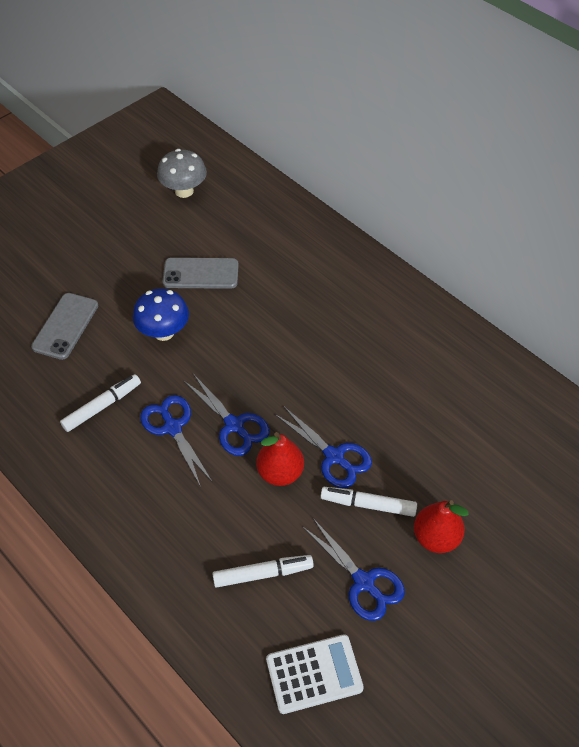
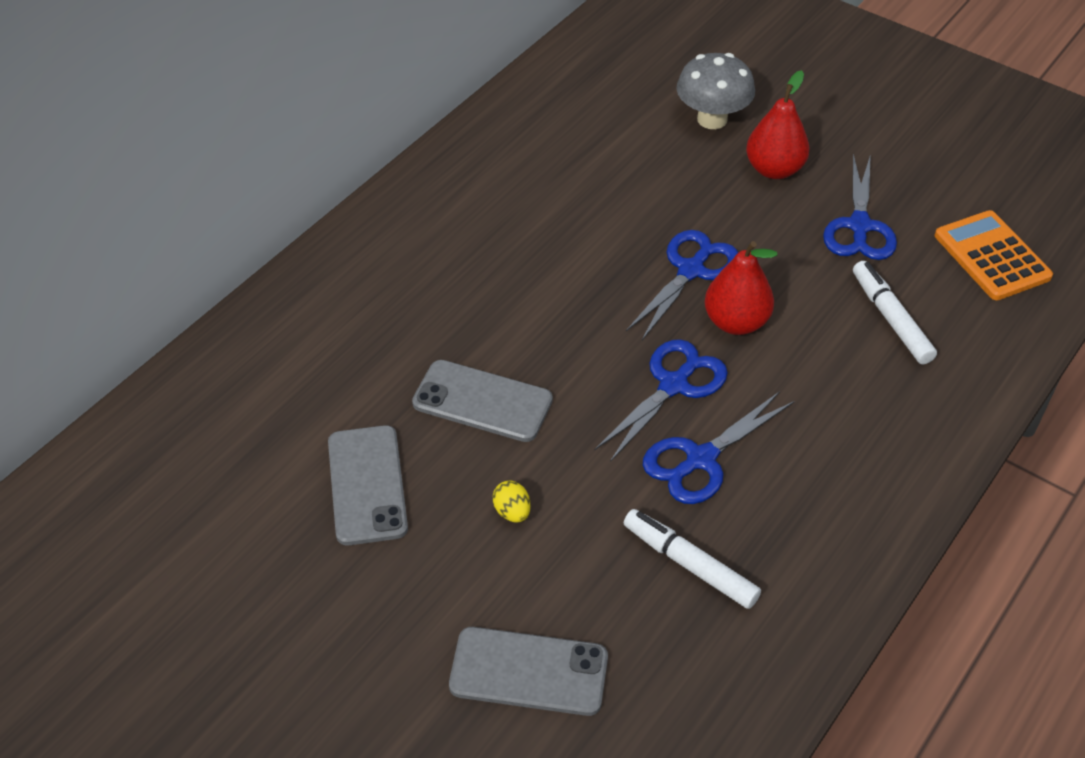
camera: 100 degrees left, 5 degrees down
blue mushroom [133,289,189,341] -> yellow egg [492,481,531,522]
grey mushroom [157,149,207,198] -> grey mushroom moved to [676,53,755,129]
white calculator [266,634,364,714] -> orange calculator [935,210,1053,300]
blue scissors [303,518,405,621] -> blue scissors turned 150 degrees clockwise [823,154,897,260]
white marker [321,487,417,517] -> none
none -> grey phone [412,360,553,442]

